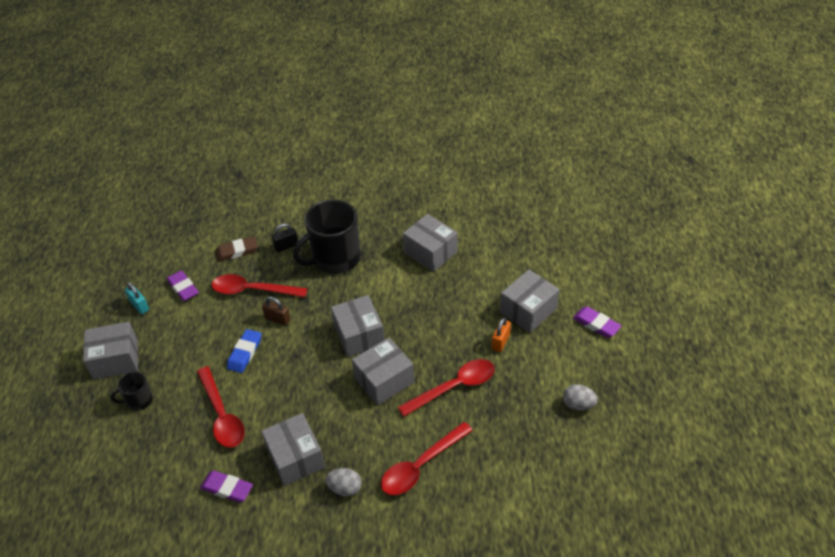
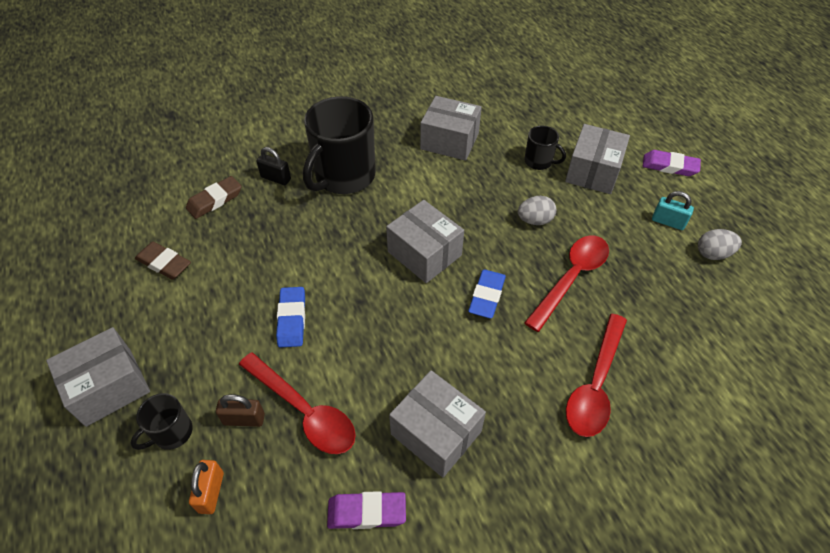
camera: 25 degrees left, 5 degrees up
turquoise padlock [125,282,149,314] -> turquoise padlock moved to [652,191,694,230]
purple eraser [167,270,199,301] -> brown eraser [135,242,191,280]
red spoon [212,274,307,297] -> none
brown padlock [262,296,290,326] -> brown padlock moved to [216,394,265,427]
black padlock [272,223,298,253] -> black padlock turned 75 degrees clockwise [256,147,291,185]
grey egg [325,468,362,496] -> grey egg moved to [518,196,556,225]
grey box [352,338,414,405] -> blue eraser [468,270,506,318]
orange padlock [492,317,511,352] -> orange padlock moved to [189,460,224,514]
none -> black mug [524,126,566,170]

